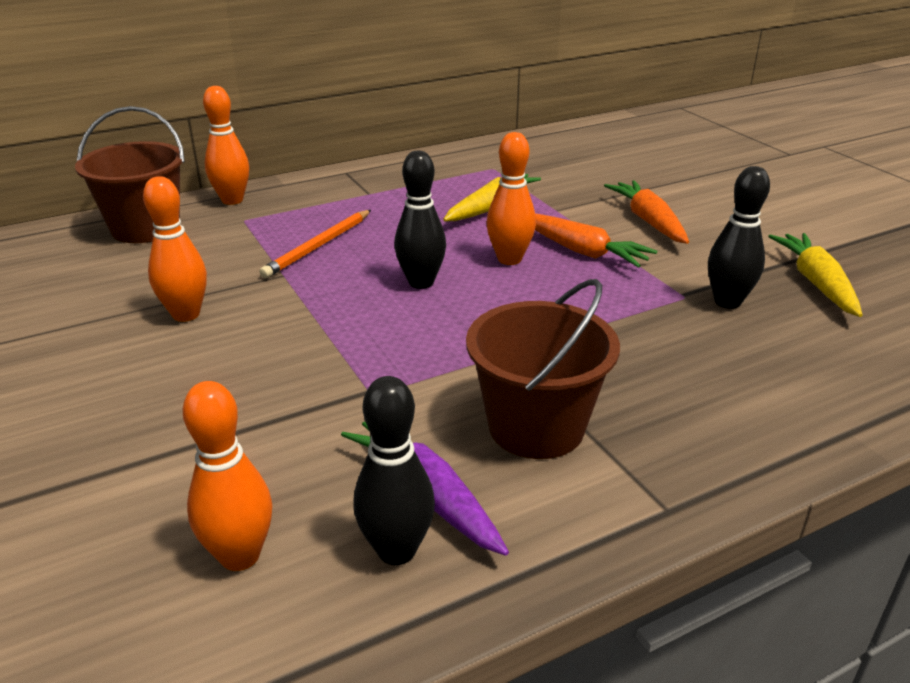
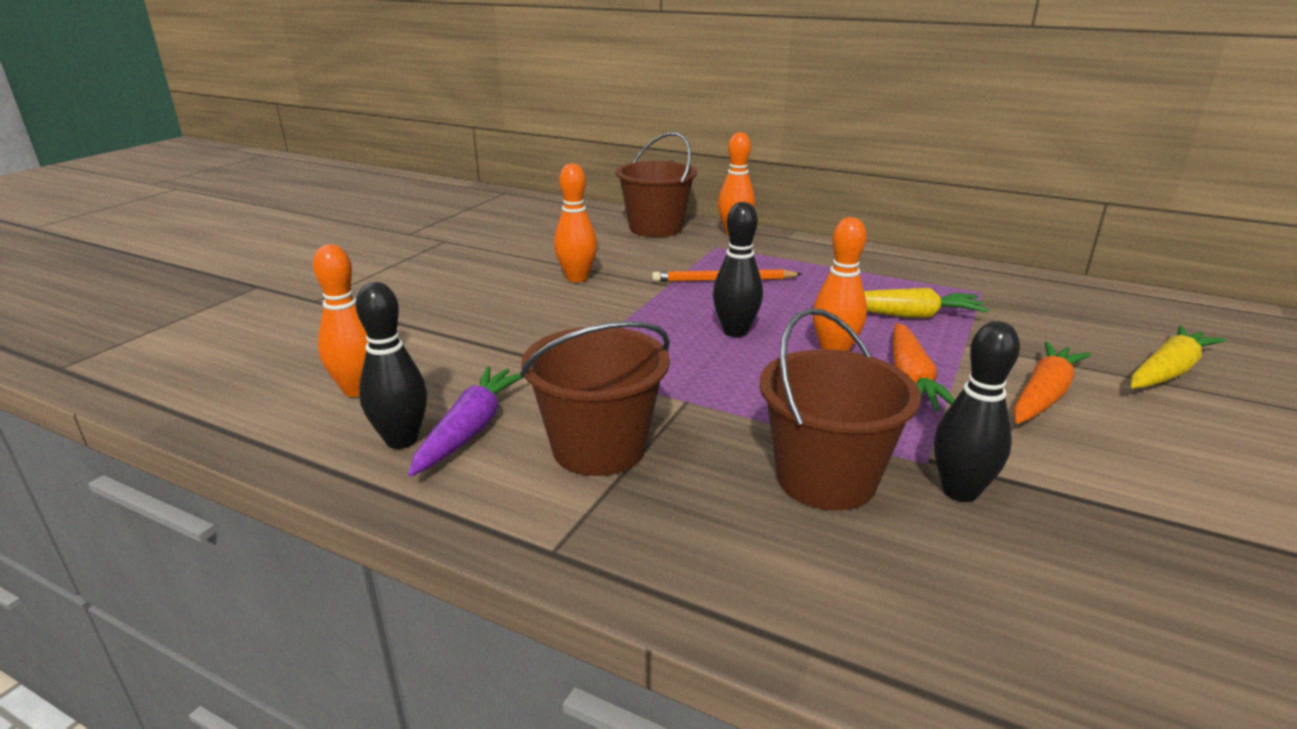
camera: 55 degrees right, 5 degrees down
yellow carrot [768,233,862,317] -> yellow carrot moved to [1131,326,1226,388]
none -> brown bucket [759,308,921,510]

